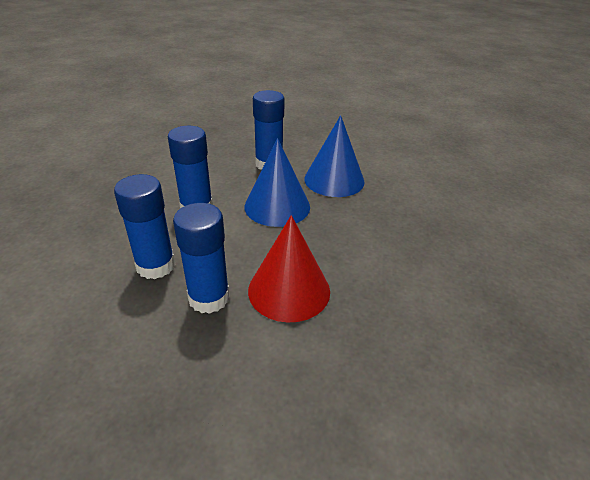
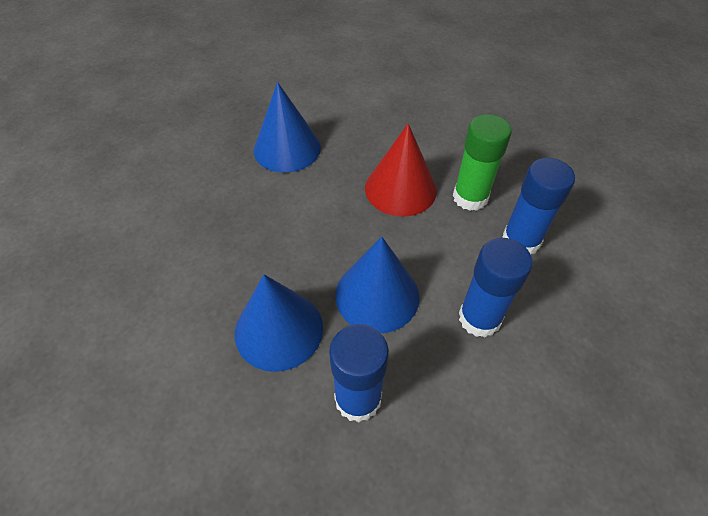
camera: 160 degrees left, 15 degrees up
blue glue stick [173,203,230,314] -> green glue stick [453,114,512,211]
none -> blue cone [254,82,321,173]

